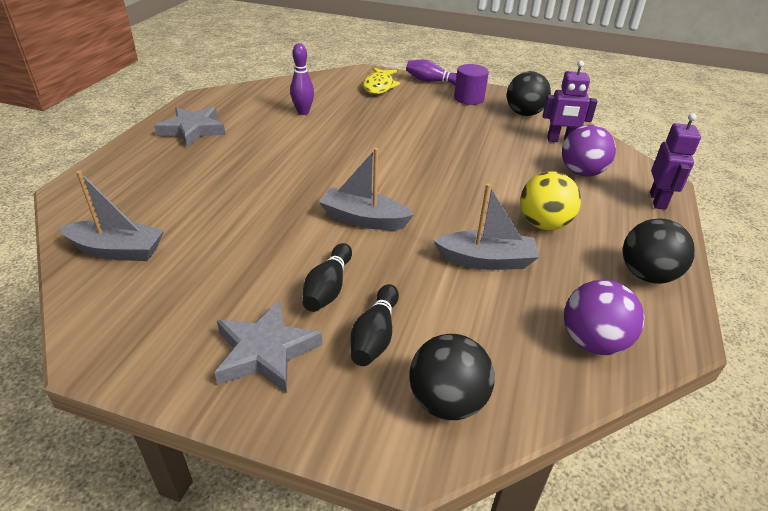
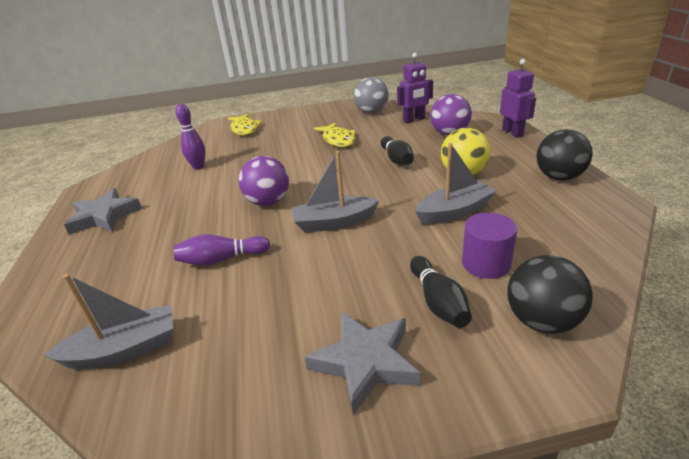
camera: 25 degrees left, 5 degrees down
black bowling pin [302,243,352,312] -> black bowling pin moved to [381,136,414,165]
purple bowling pin [406,59,457,85] -> purple bowling pin moved to [173,234,270,266]
purple cylinder [454,64,489,105] -> purple cylinder moved to [462,213,517,279]
black ball [507,71,551,116] -> grey ball [354,77,389,114]
purple ball [564,280,644,355] -> purple ball moved to [239,156,289,206]
none -> yellow fish [314,122,356,147]

